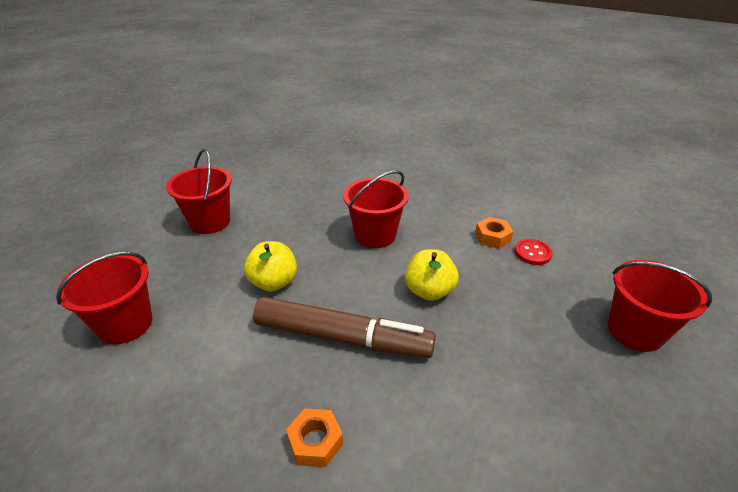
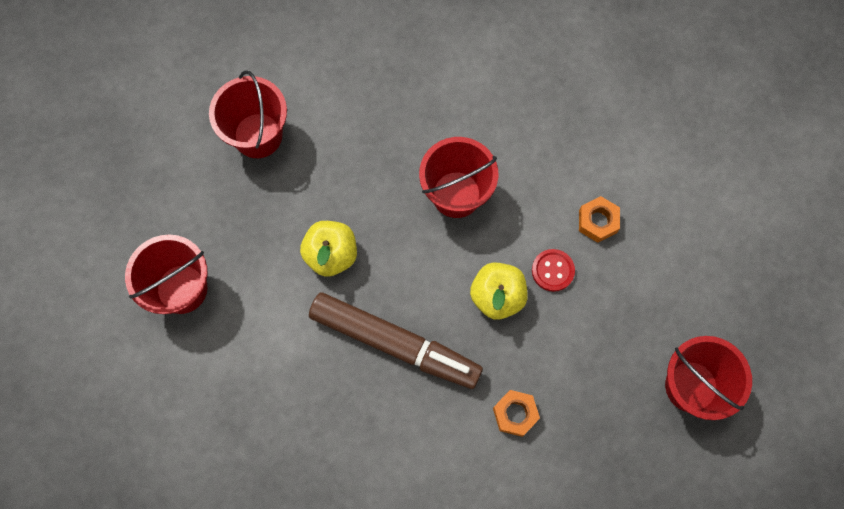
camera: 10 degrees right, 35 degrees up
orange nut [286,408,343,467] -> orange nut moved to [493,390,540,437]
red button [515,239,553,265] -> red button moved to [532,249,575,292]

